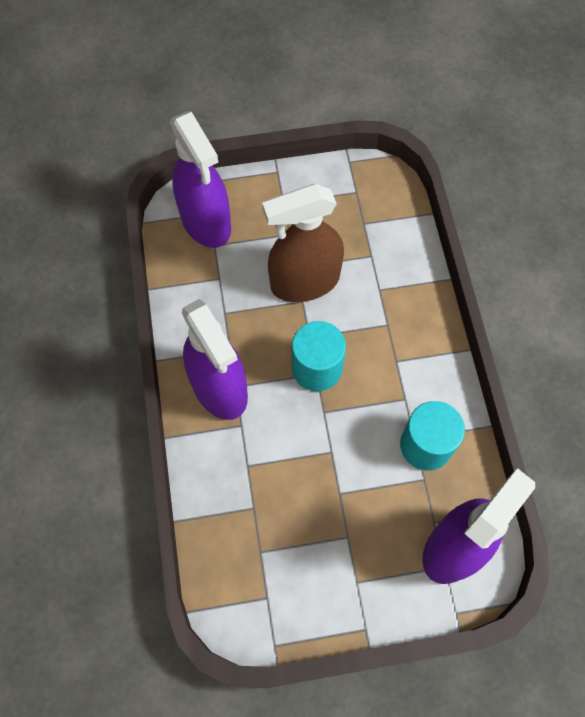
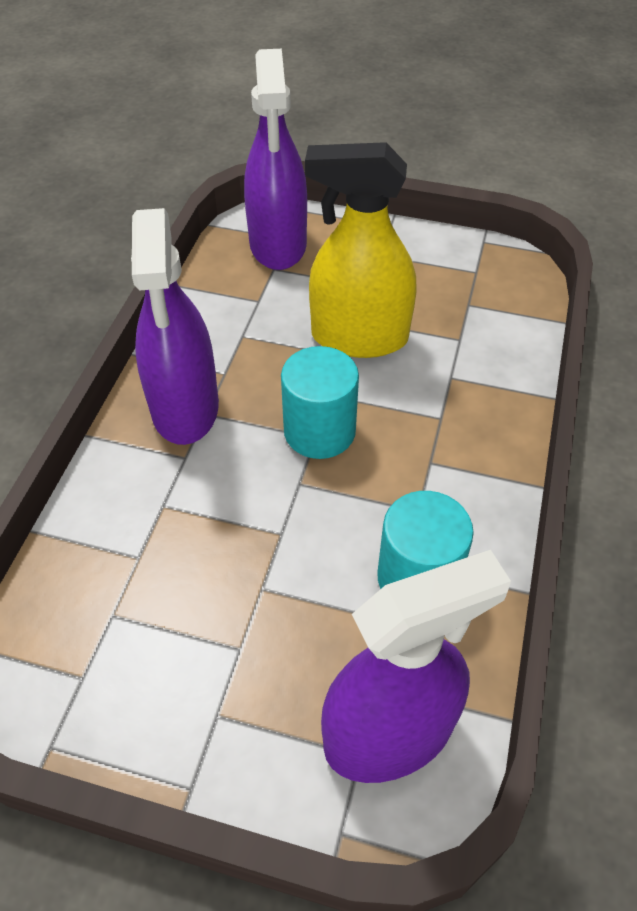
camera: 25 degrees right, 15 degrees down
brown spray bottle [262,184,344,302] -> yellow spray bottle [305,142,416,358]

